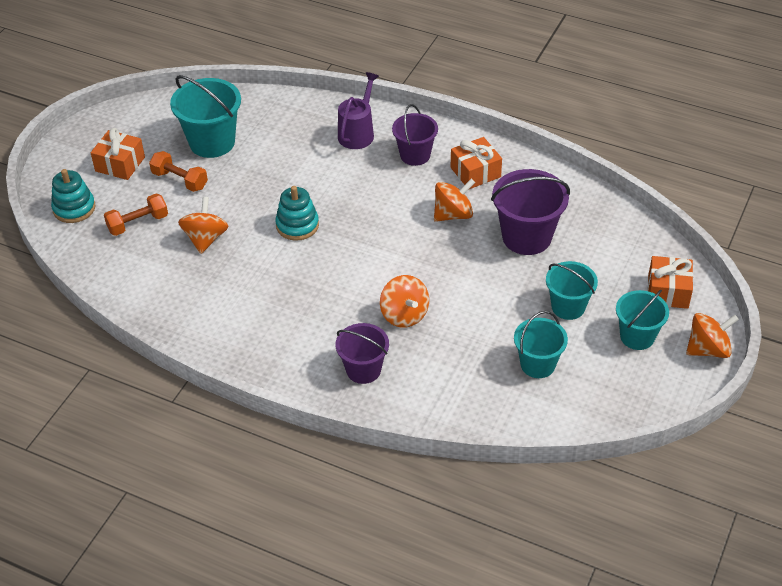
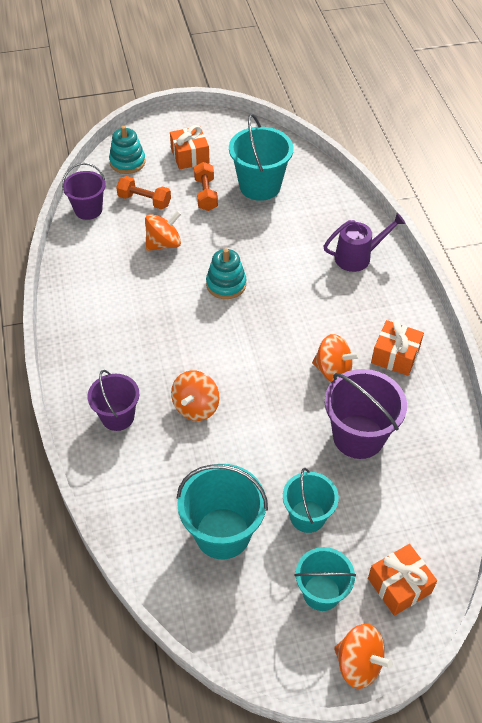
camera: 50 degrees right, 5 degrees up
purple bucket [392,104,438,166] -> purple bucket moved to [62,163,106,220]
turquoise bucket [514,311,568,378] -> turquoise bucket [177,464,268,559], size x1.53

